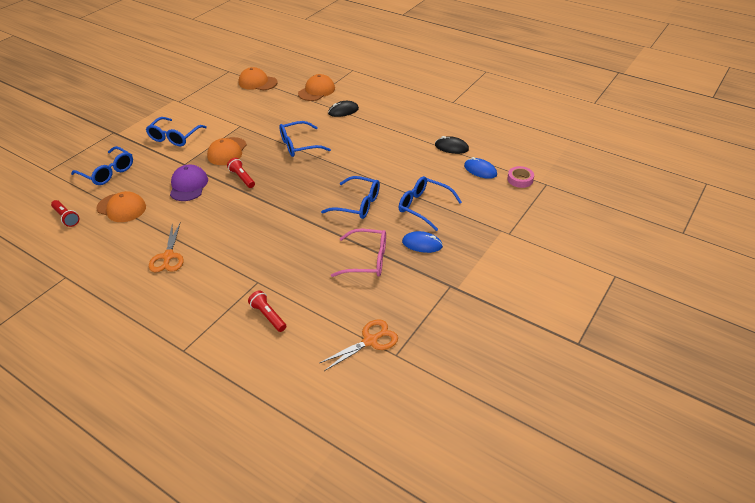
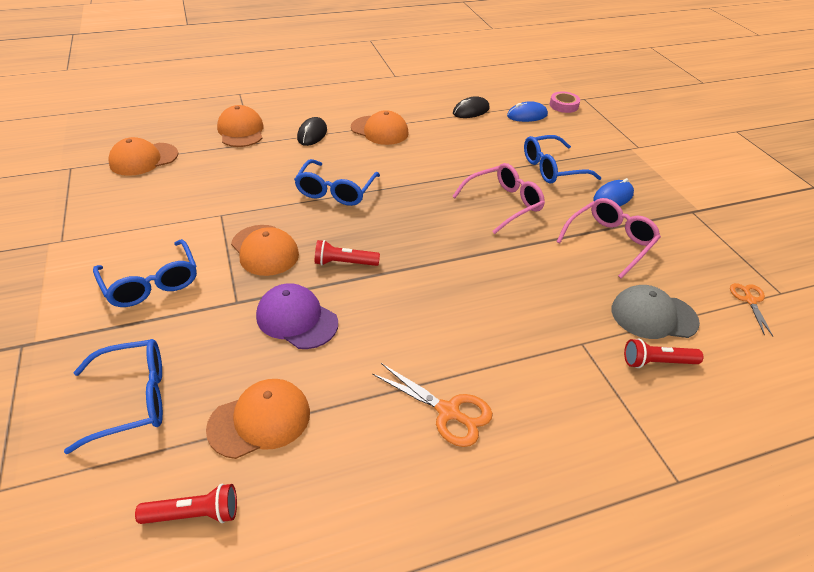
camera: 55 degrees left, 0 degrees up
orange scissors [320,319,398,371] -> orange scissors [730,283,773,336], size x0.66
blue glasses [321,176,380,219] -> pink glasses [452,163,545,234]
none -> orange cap [351,110,409,145]
none -> grey cap [611,285,700,339]

